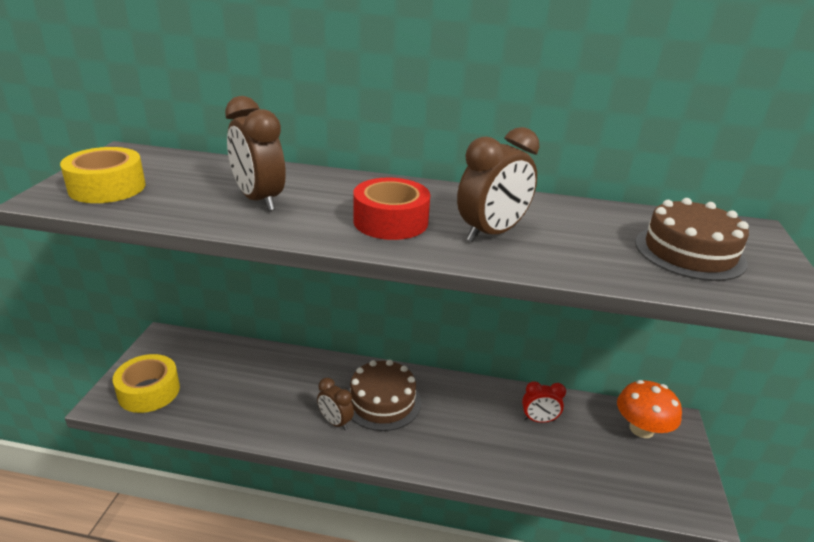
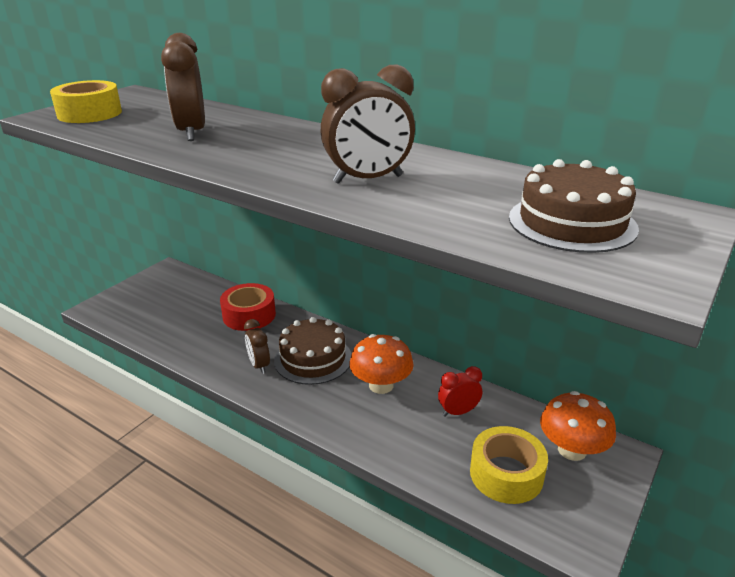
camera: 25 degrees right, 0 degrees up
yellow tape [113,354,180,413] -> yellow tape moved to [470,426,548,504]
red tape [353,178,430,240] -> red tape moved to [220,283,276,331]
red clock [522,381,566,423] -> red clock turned 135 degrees clockwise [438,366,482,417]
none -> orange mushroom [350,334,414,394]

